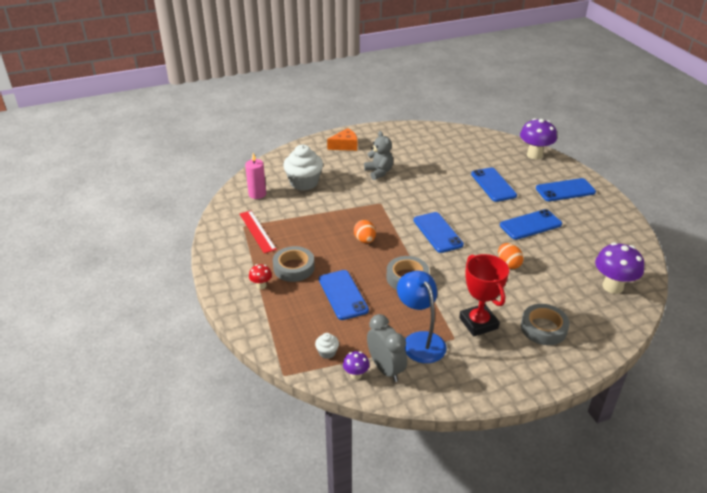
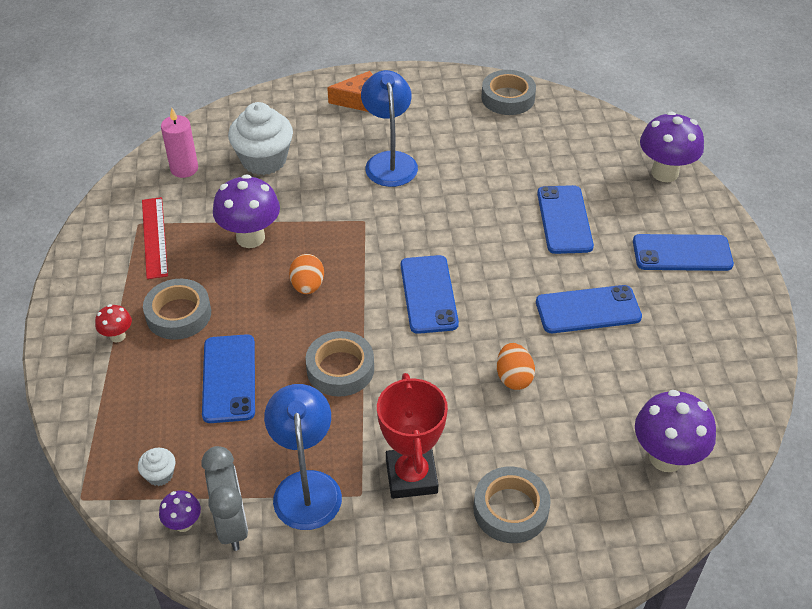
camera: 15 degrees right, 10 degrees up
grey teddy bear [364,131,393,180] -> blue lamp [361,70,418,187]
none -> purple mushroom [213,174,280,248]
none -> grey tape [481,70,536,115]

